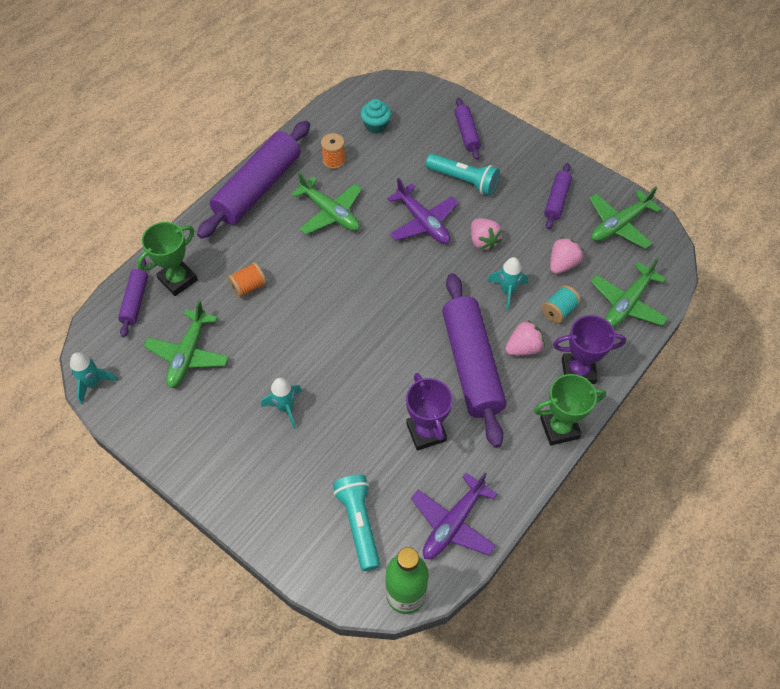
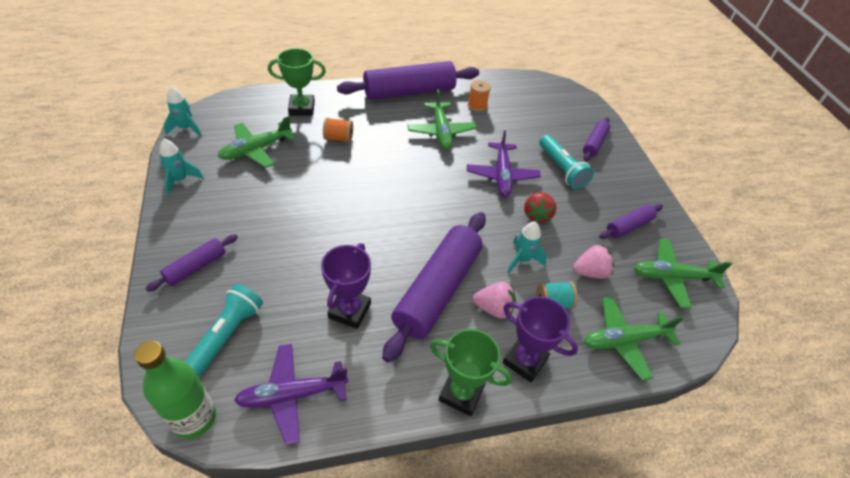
camera: 35 degrees right, 10 degrees down
purple rolling pin [118,258,148,337] -> purple rolling pin moved to [145,234,238,292]
turquoise rocket [261,378,302,429] -> turquoise rocket moved to [159,139,203,196]
turquoise cupcake [360,99,391,134] -> none
pink strawberry [471,218,502,251] -> red strawberry [524,192,556,223]

